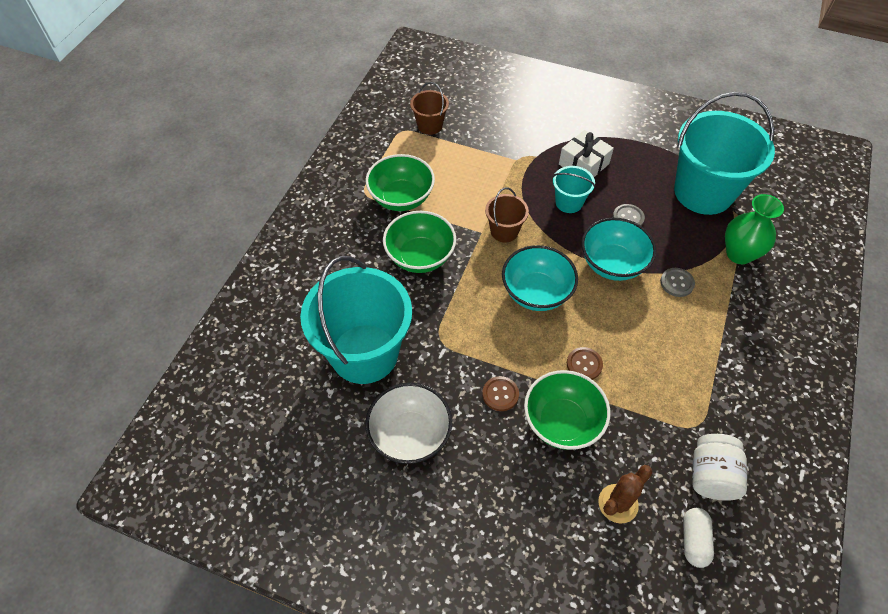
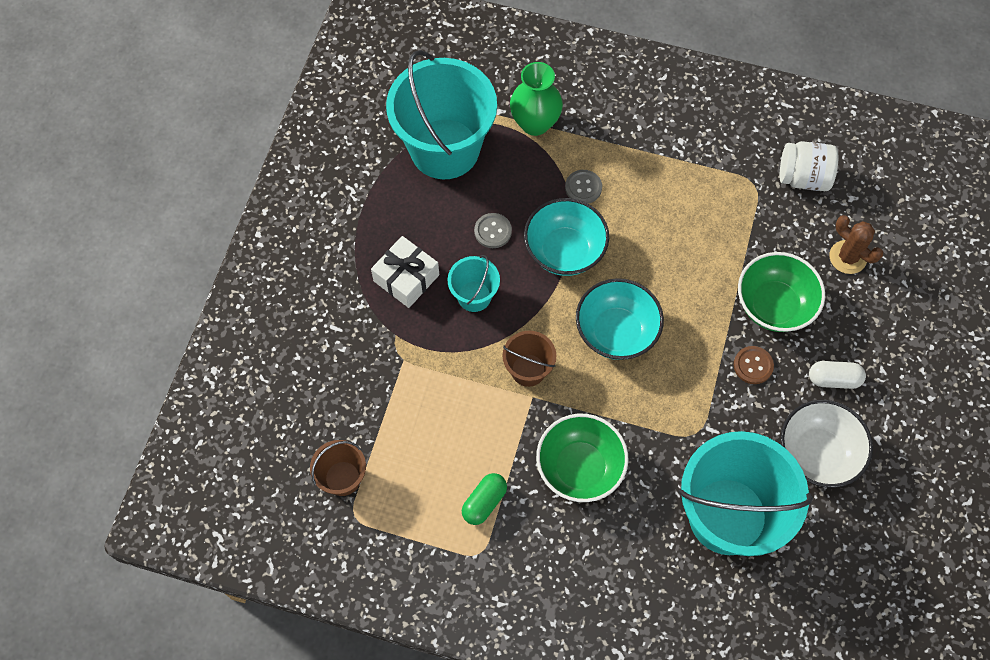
camera: 95 degrees left, 10 degrees up
green bowl [366,154,435,211] -> green capsule [462,473,507,525]
brown button [567,347,603,380] -> none
white capsule [683,508,714,568] -> white capsule moved to [809,361,866,389]

